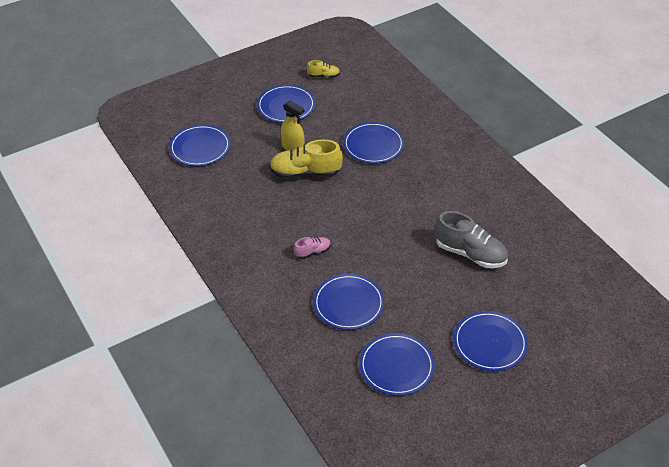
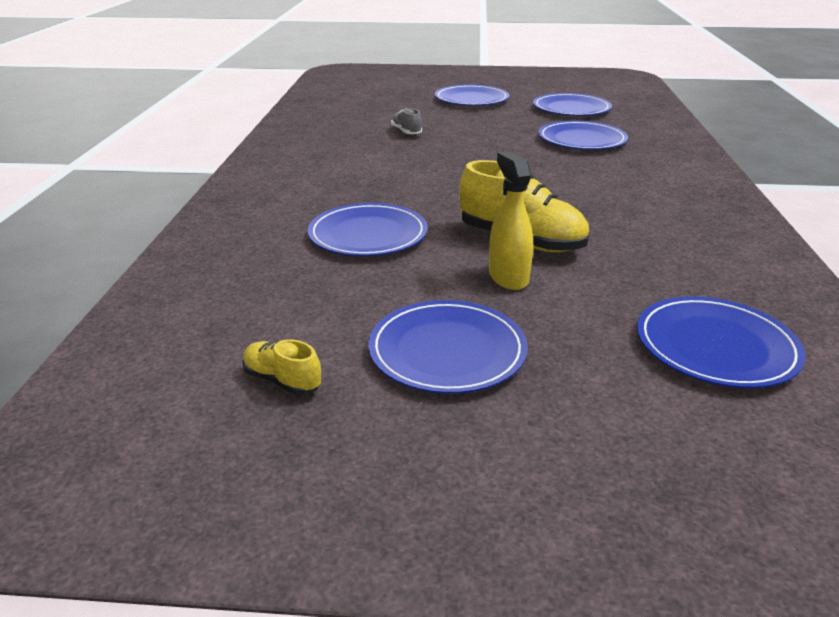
camera: 145 degrees left, 15 degrees down
pink shoe [294,237,331,259] -> none
grey shoe [435,211,508,268] -> grey shoe [391,108,422,134], size x0.50

